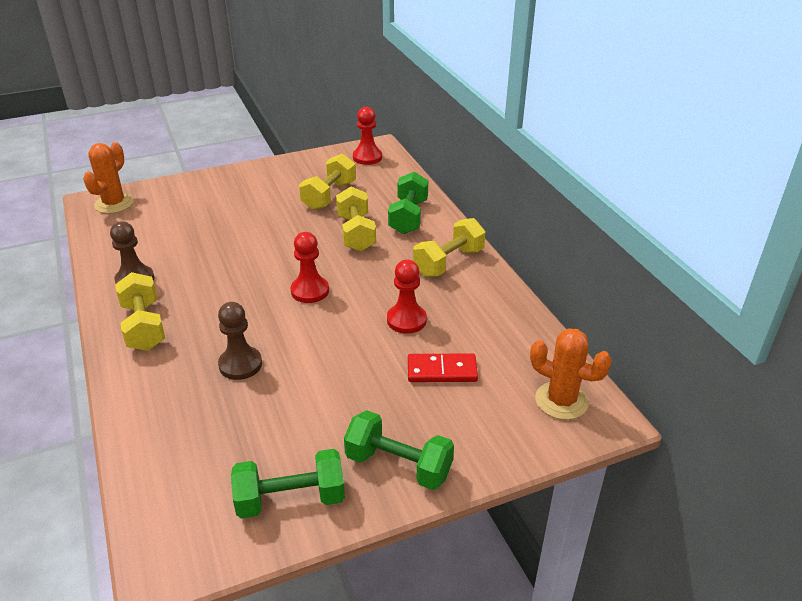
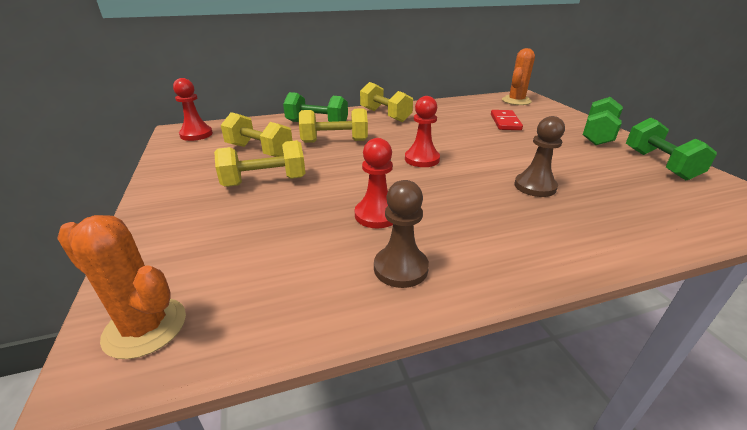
camera: 85 degrees left, 5 degrees down
yellow dumbbell [115,272,165,351] -> yellow dumbbell moved to [214,140,305,187]
red pawn [387,260,427,334] -> red pawn moved to [355,138,393,228]

